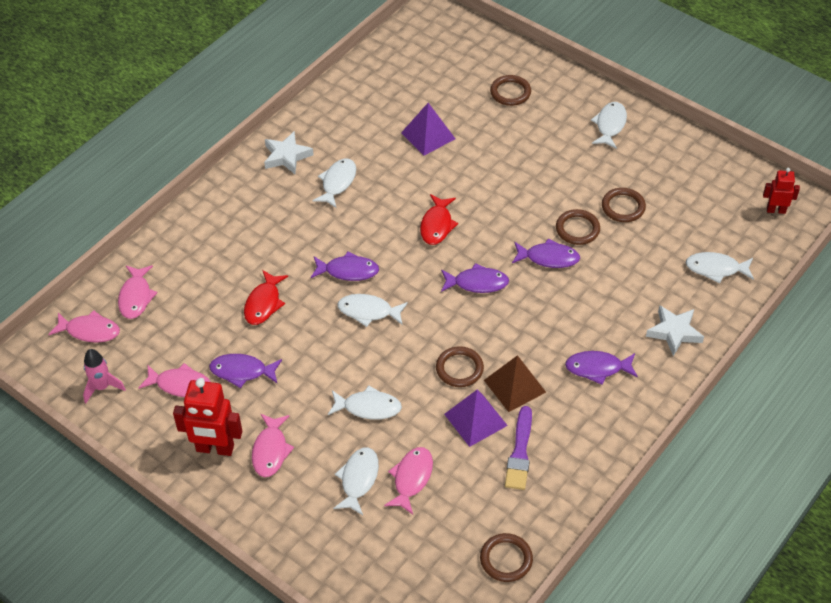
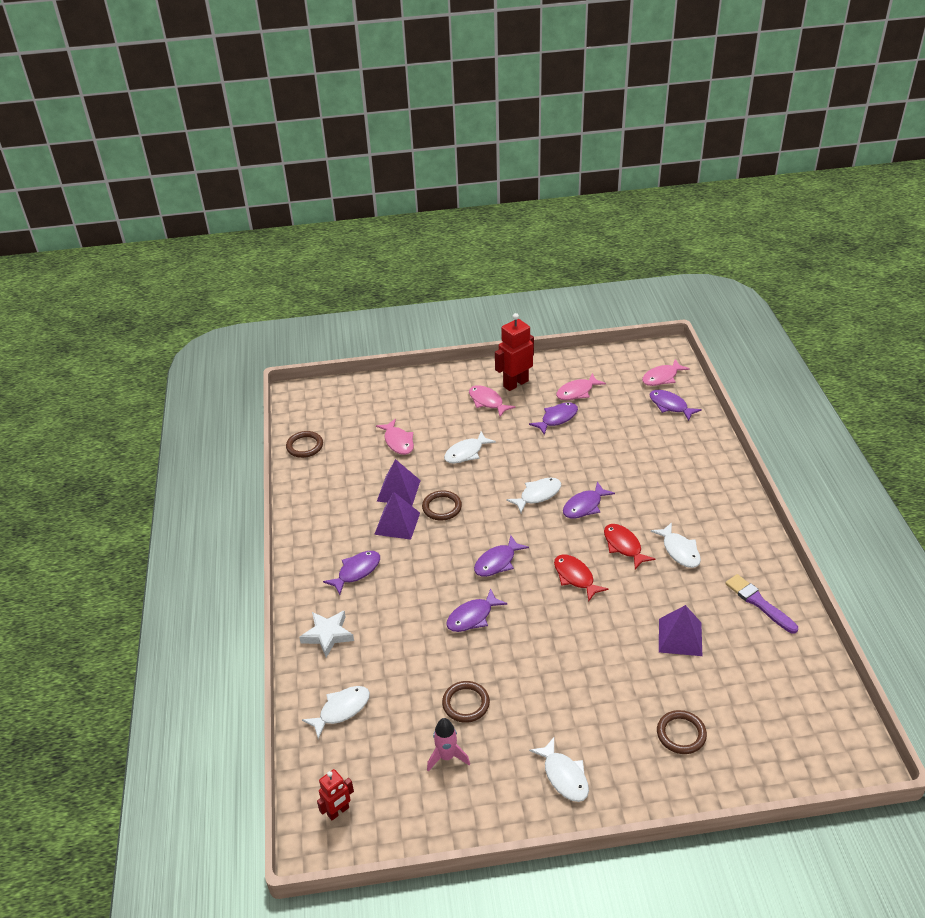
camera: 135 degrees right, 10 degrees down
pink rocket [83,349,126,403] -> pink rocket moved to [427,718,470,772]
pink fish [118,265,158,319] -> purple fish [649,390,702,421]
red fish [244,270,288,325] -> red fish moved to [604,524,655,569]
white star [264,132,314,174] -> none
white fish [333,447,379,515] -> none
brown pyramid [484,355,546,412] -> purple pyramid [374,492,420,540]
purple brush [505,406,532,490] -> purple brush moved to [725,574,798,634]
brown ring [556,209,600,245] -> none

